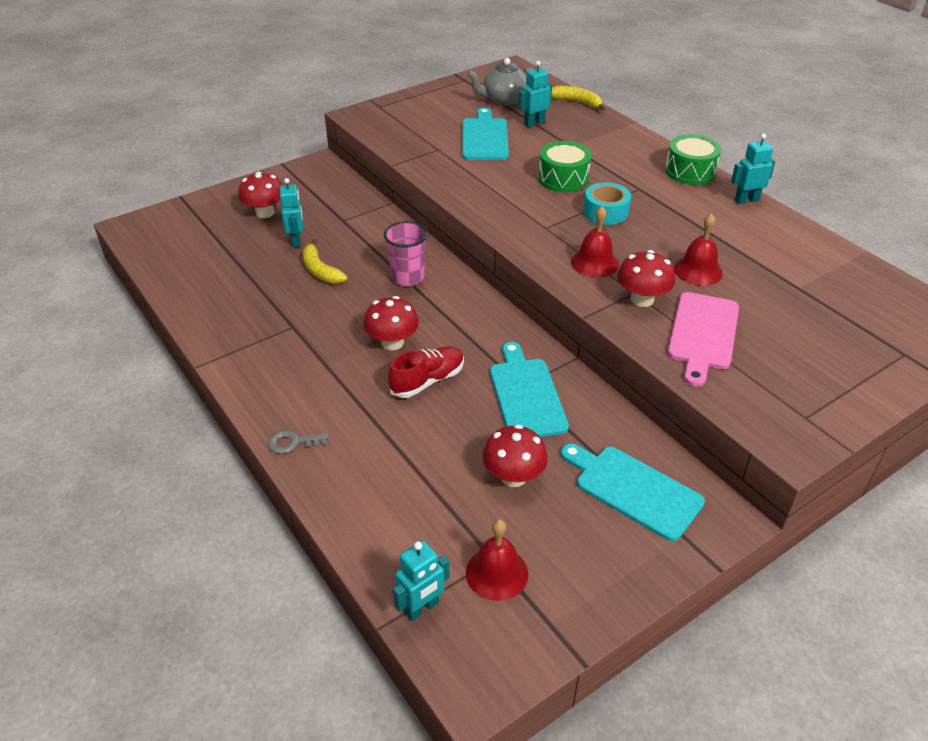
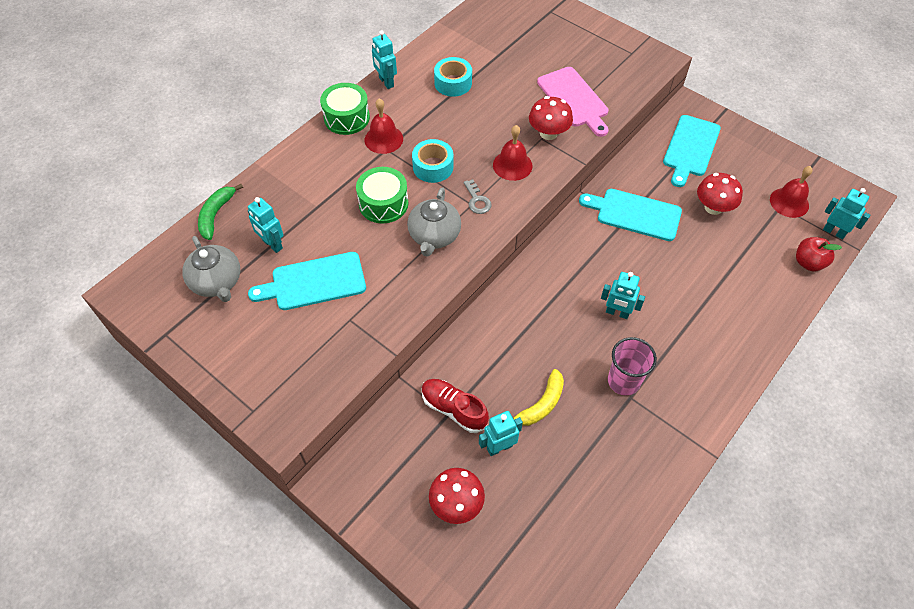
camera: 105 degrees left, 15 degrees up
grey key [268,430,328,454] -> grey key moved to [464,179,492,214]
red mushroom [364,296,419,350] -> turquoise robot [601,272,645,319]
pink cup [384,221,428,286] -> pink cup moved to [608,337,657,396]
red shoe [388,346,464,398] -> red shoe moved to [422,379,489,433]
turquoise cutting board [490,342,569,437] -> turquoise cutting board turned 45 degrees clockwise [579,189,682,241]
yellow banana [551,86,605,111] -> green banana [198,184,243,240]
pink cutting board [667,292,739,387] -> pink cutting board turned 60 degrees clockwise [537,67,609,137]
red bell [674,213,723,286] -> red bell moved to [365,98,403,154]
none -> grey teapot [407,187,461,257]
none -> turquoise tape [434,57,472,97]
none -> red apple [796,237,842,272]

